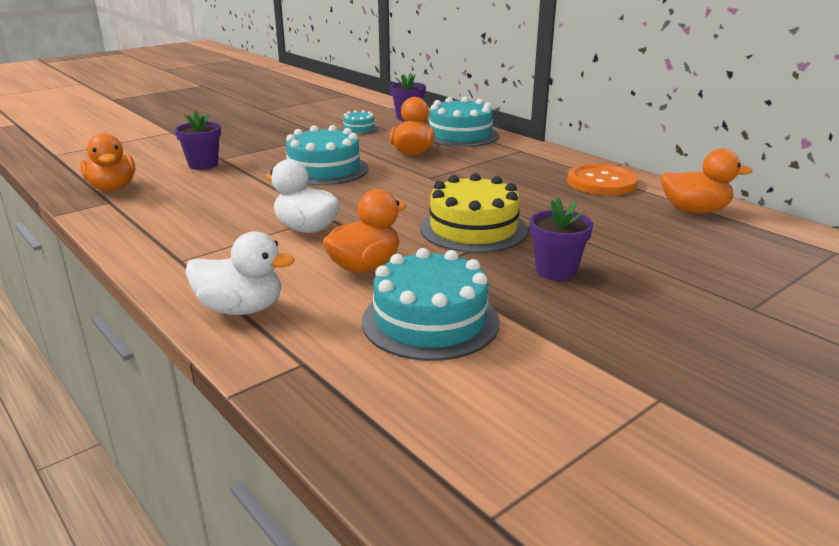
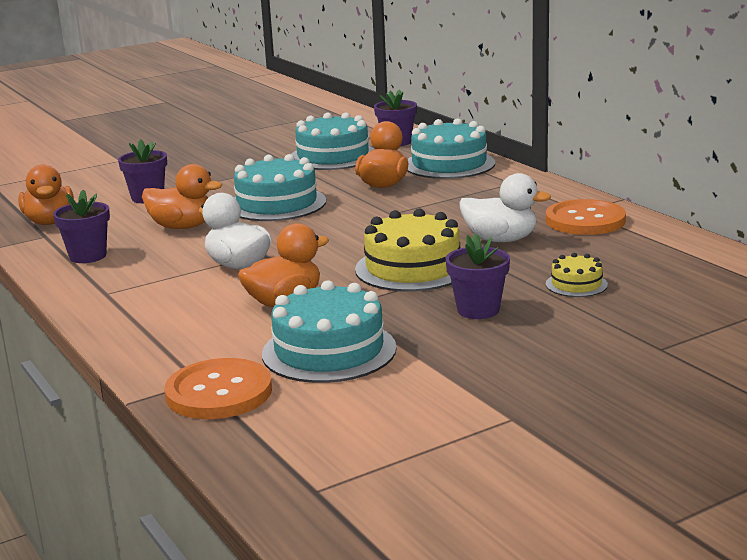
camera: 10 degrees right, 5 degrees down
white duck [185,231,295,315] -> white duck moved to [460,173,551,242]
turquoise cake [340,110,378,135] -> turquoise cake [291,112,374,170], size x1.99
orange duck [661,148,753,213] -> orange duck moved to [142,164,222,229]
none -> purple flower pot [53,190,110,263]
none -> orange button [164,358,272,419]
none -> yellow cake [546,253,608,297]

